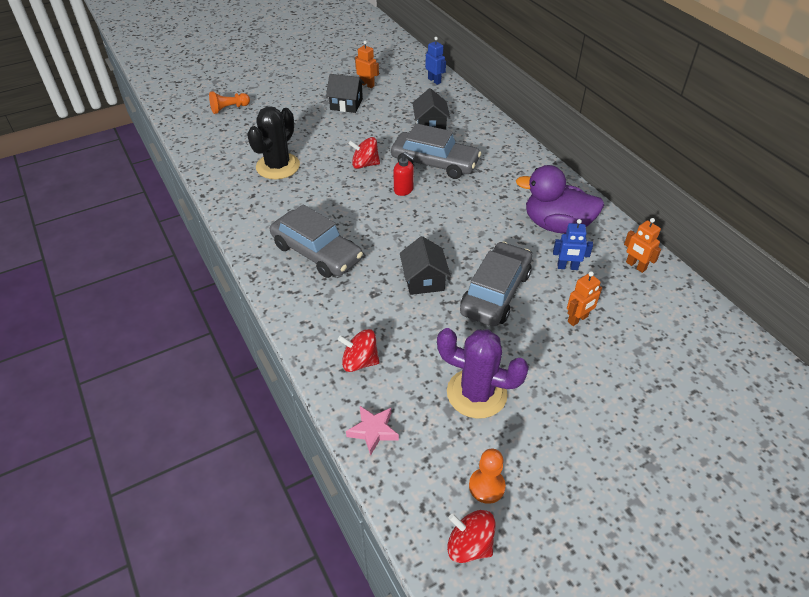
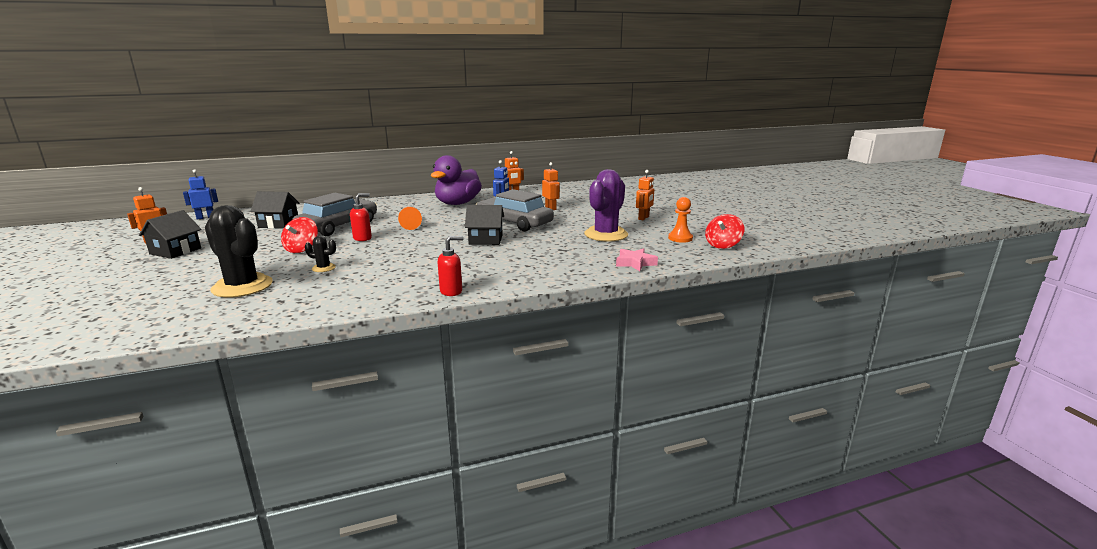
camera: 80 degrees left, 25 degrees down
orange pawn [209,91,250,114] -> orange pawn moved to [398,207,422,230]
grey car [270,205,363,278] -> none
red spinning top [338,329,379,372] -> none
none -> black cactus [305,236,336,272]
none -> red soap dispenser [438,236,464,296]
none -> orange robot [636,170,654,220]

